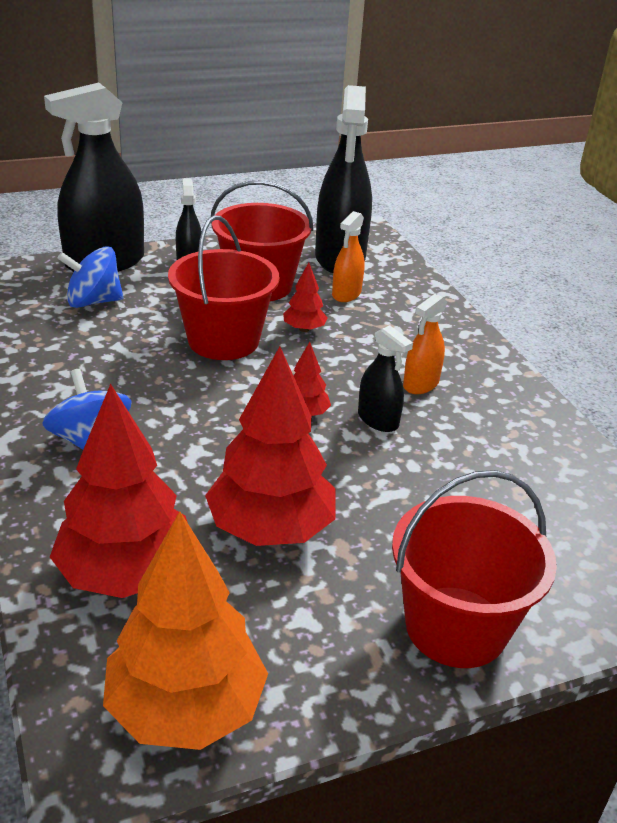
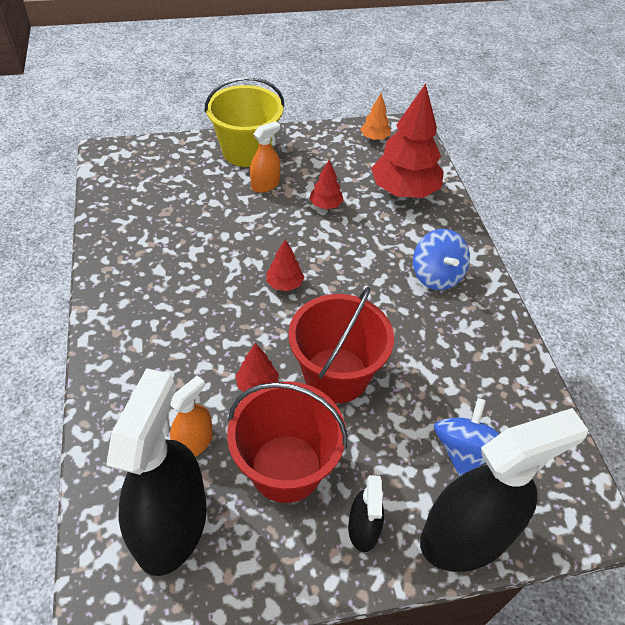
camera: 170 degrees left, 15 degrees up
blue spinning top [57,246,123,308] -> blue spinning top turned 75 degrees counterclockwise [434,398,499,476]
orange tree [103,511,268,750] -> orange tree [360,94,391,141], size x0.46
red tree [205,347,336,546] -> red tree [309,160,344,209], size x0.46
black spray bottle [358,325,413,432] -> none
red bucket [392,470,557,668] -> yellow bucket [204,77,285,167]
orange spray bottle [403,294,447,394] -> orange spray bottle moved to [250,121,280,193]

